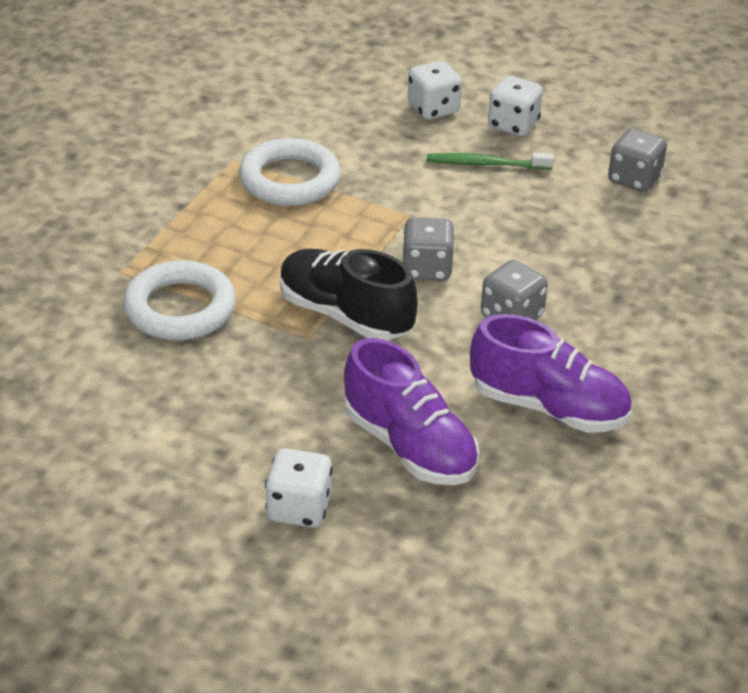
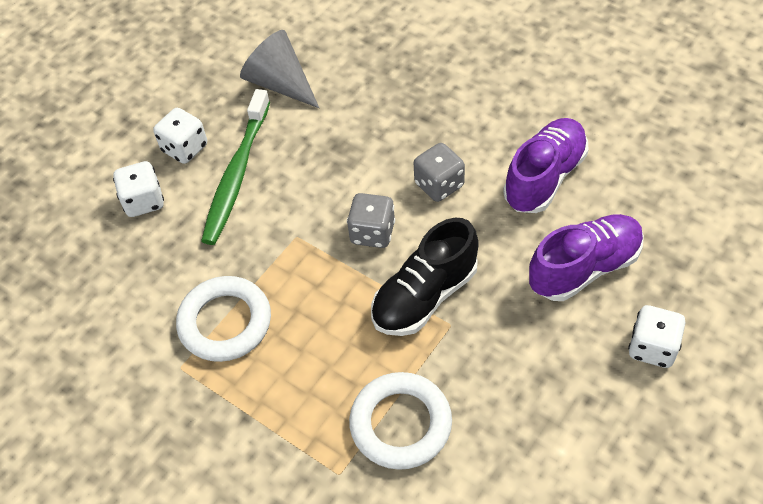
camera: 75 degrees left, 15 degrees up
green toothbrush [427,153,554,170] -> green toothbrush [201,89,270,245], size x1.70
grey dice [608,128,667,192] -> grey cone [240,30,319,108]

